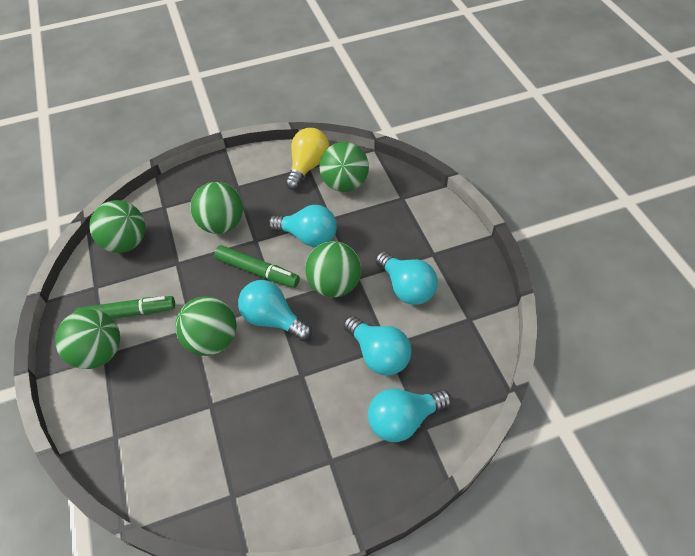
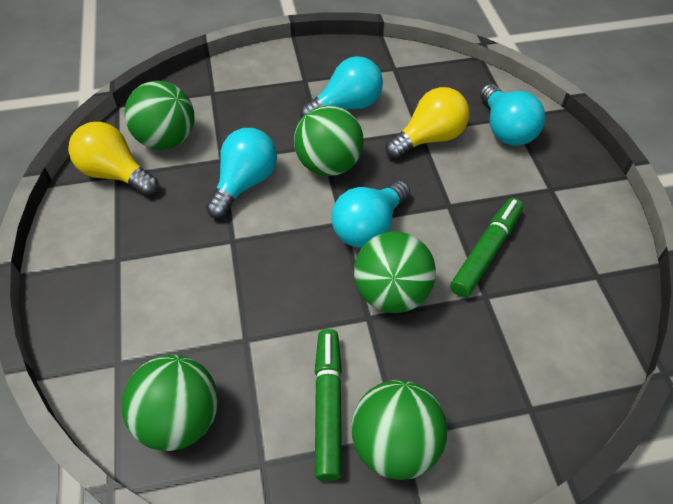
camera: 85 degrees left, 0 degrees up
green ball [190,182,243,234] -> none
green marker [214,245,300,288] -> green marker moved to [450,198,523,297]
turquoise light bulb [343,316,412,375] -> yellow light bulb [385,87,469,159]

